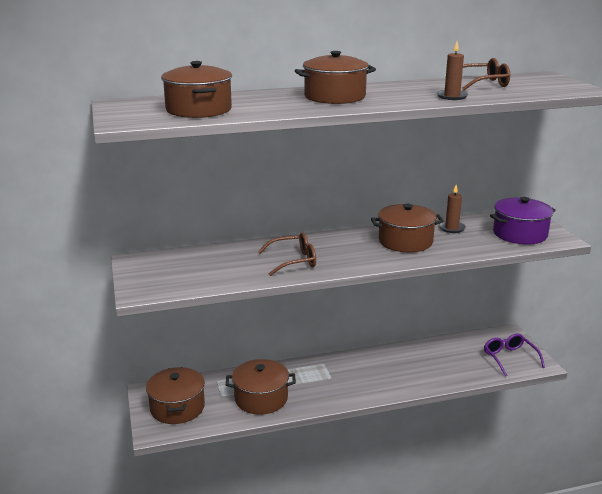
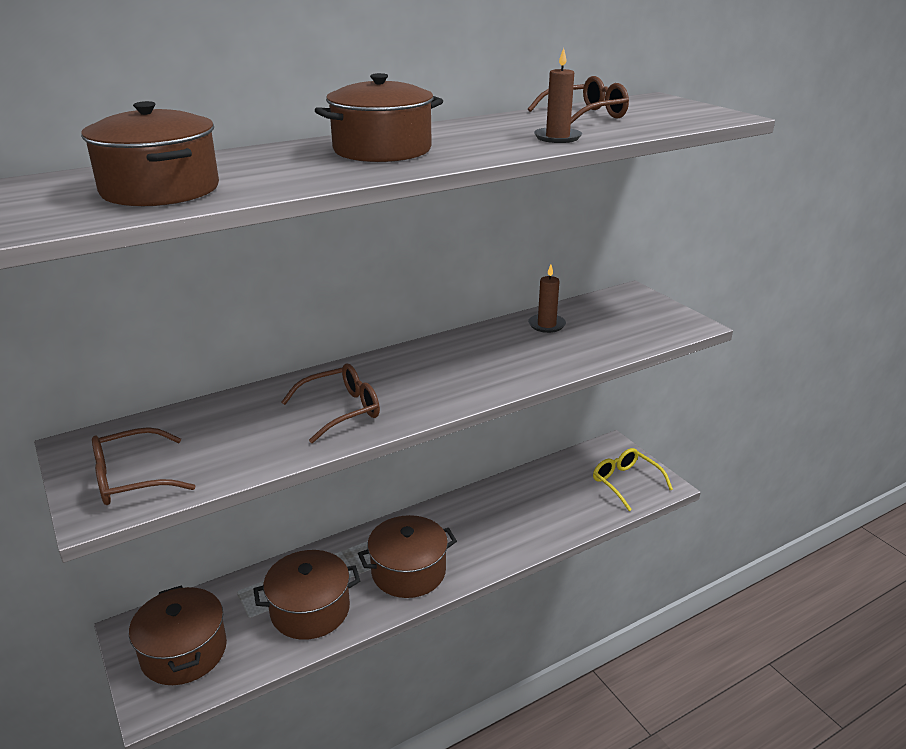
camera: 15 degrees left, 5 degrees up
brown pot [371,204,444,252] -> brown pot moved to [358,515,457,598]
purple glasses [484,334,545,376] -> yellow glasses [593,448,673,511]
purple pot [490,197,556,245] -> none
none -> brown glasses [92,427,195,505]

